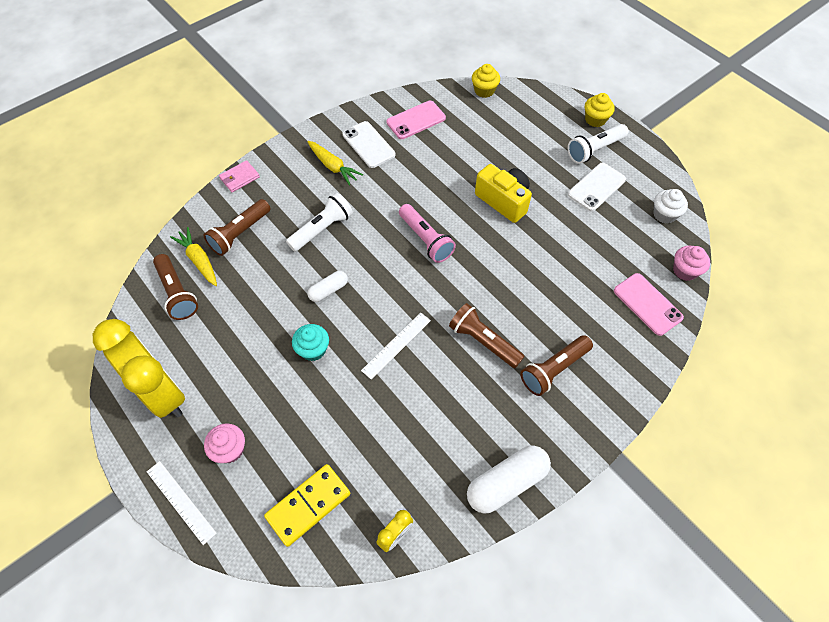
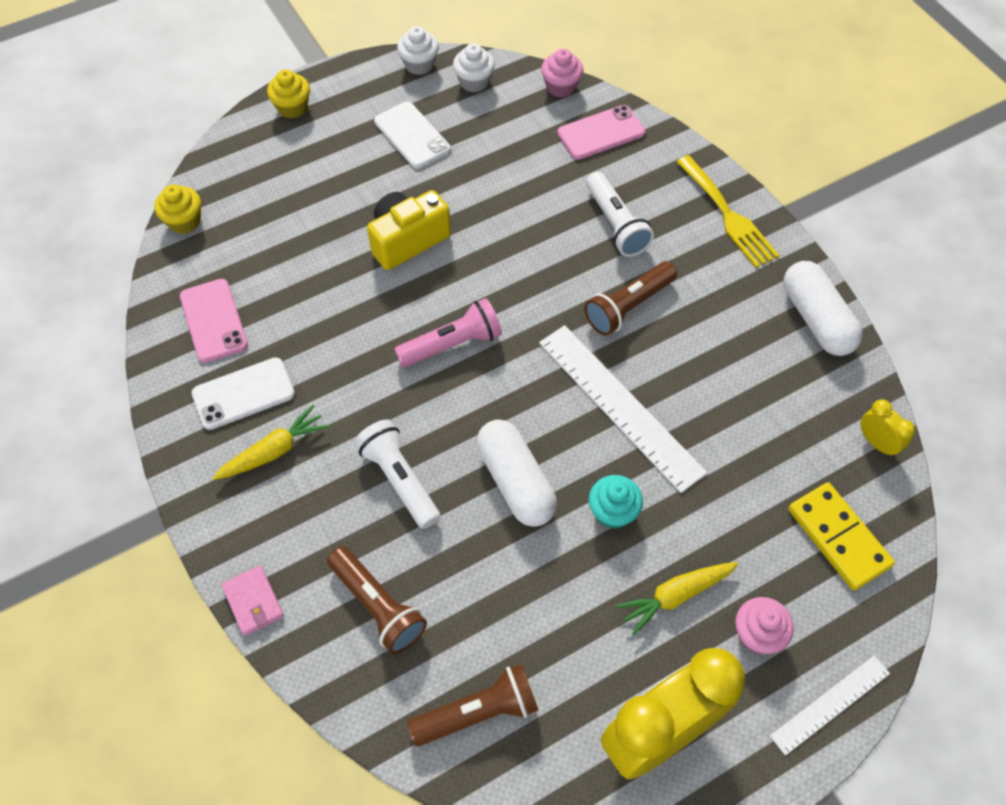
camera: 80 degrees left, 0 degrees up
yellow carrot [170,227,217,286] -> yellow carrot moved to [616,562,738,635]
white capsule [307,271,348,302] -> white capsule [477,420,557,527], size x1.77
white ruler [361,313,431,380] -> white ruler [539,325,707,493], size x1.77
brown flashlight [520,335,593,396] -> none
white flashlight [568,124,629,164] -> white flashlight moved to [586,172,654,257]
none -> white cupcake [397,26,439,75]
none -> yellow fork [676,155,779,268]

